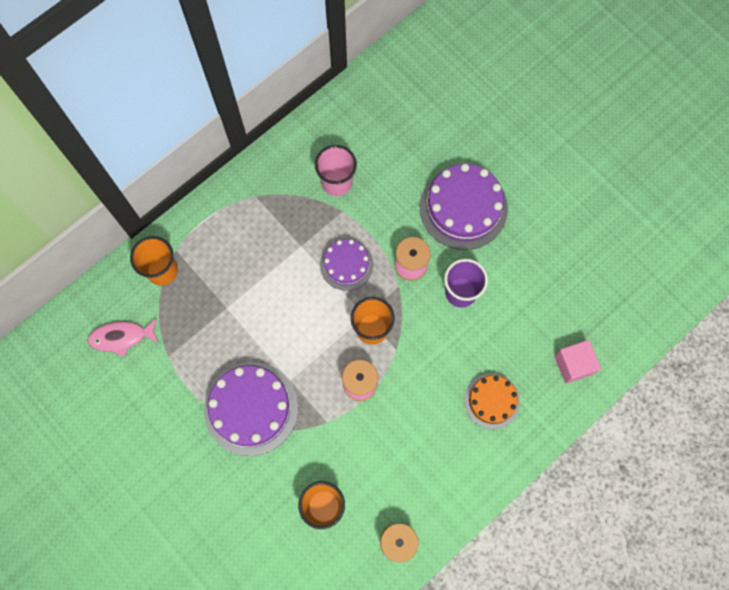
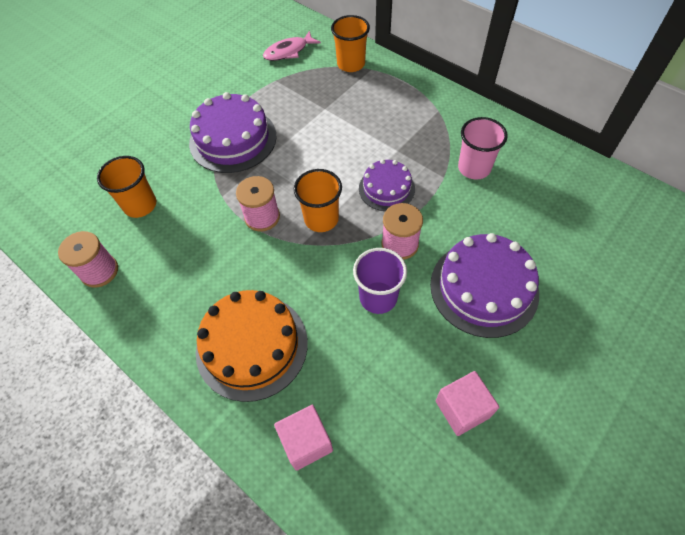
camera: 85 degrees right, 15 degrees down
pink fish [88,318,159,357] -> pink fish turned 105 degrees counterclockwise [263,31,321,61]
orange cake [464,373,520,429] -> orange cake [196,290,308,402], size x1.67
none -> pink cube [436,371,499,436]

